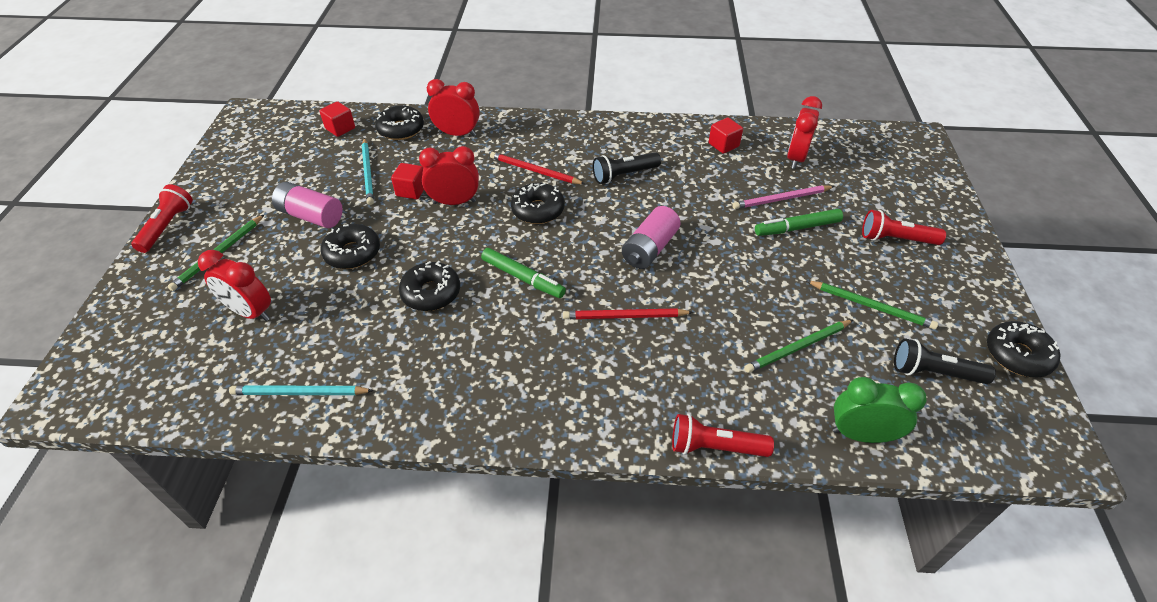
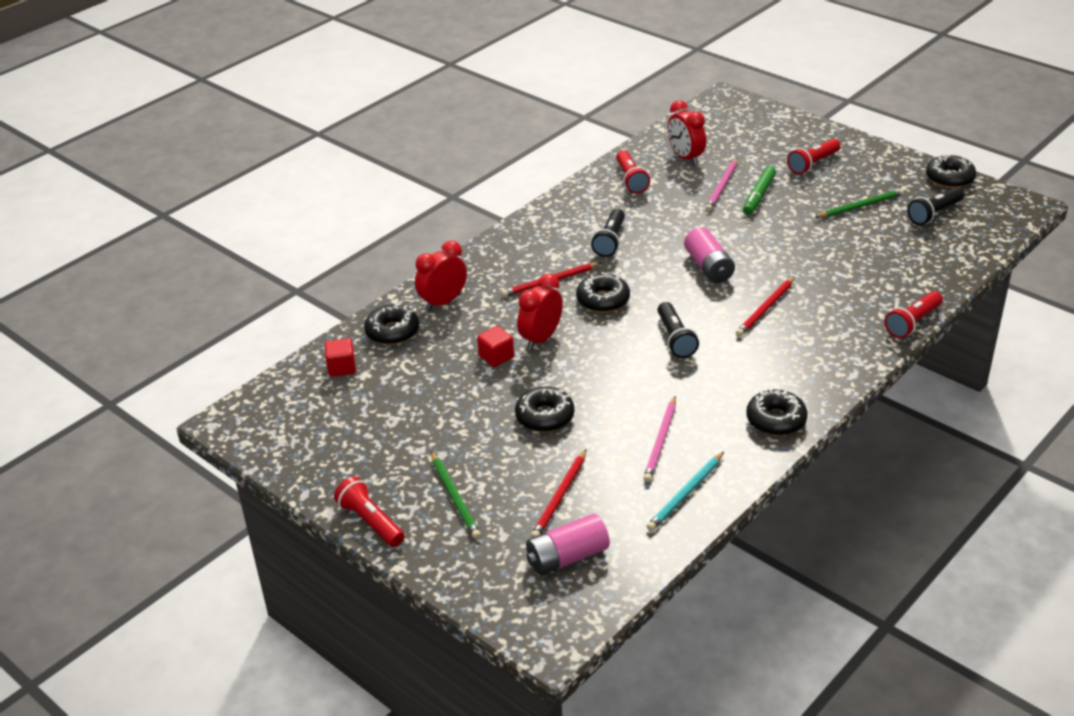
camera: 50 degrees left, 10 degrees down
red clock [198,250,271,321] -> red pencil [531,449,586,538]
pink battery [272,182,343,228] -> pink battery moved to [526,514,610,575]
turquoise pencil [362,138,374,205] -> none
black donut [399,261,460,311] -> black donut moved to [746,388,808,436]
green marker [481,248,566,298] -> black flashlight [658,302,699,358]
red cube [709,118,743,154] -> red flashlight [616,150,650,194]
green pencil [744,320,853,373] -> none
green clock [833,377,927,443] -> none
none -> pink pencil [643,396,676,482]

